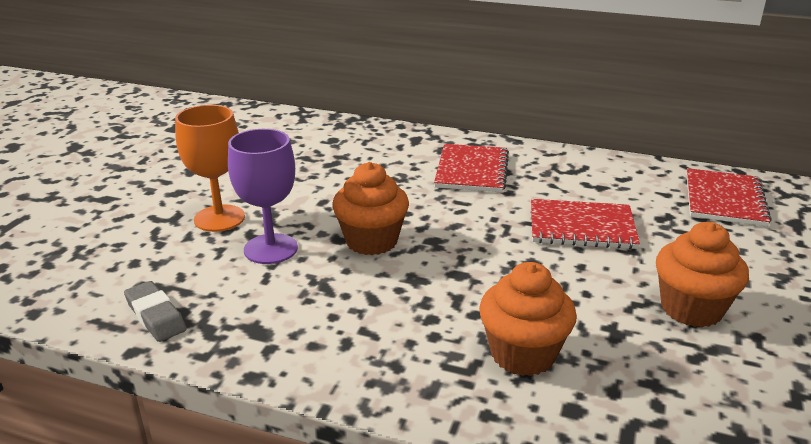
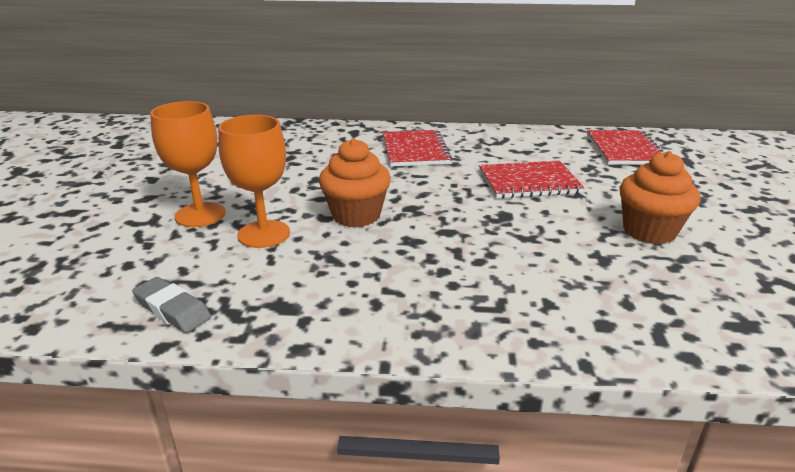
camera: 15 degrees left, 0 degrees up
purple goblet [228,129,298,264] -> orange goblet [218,115,290,248]
orange cupcake [479,262,577,376] -> none

